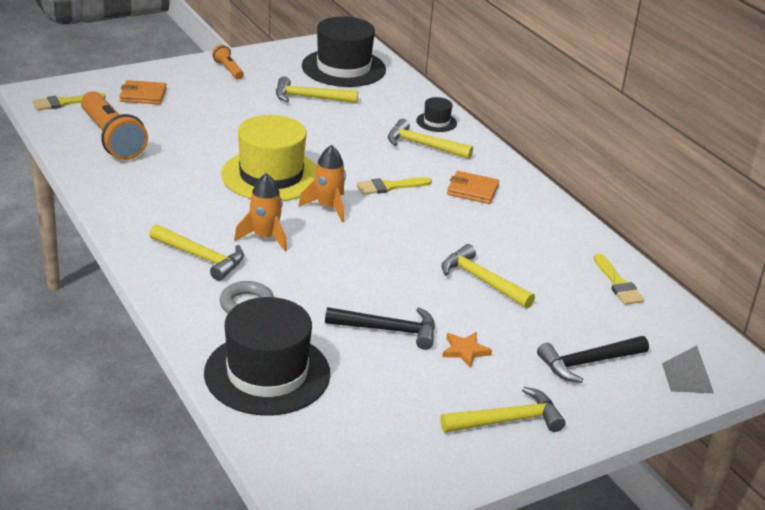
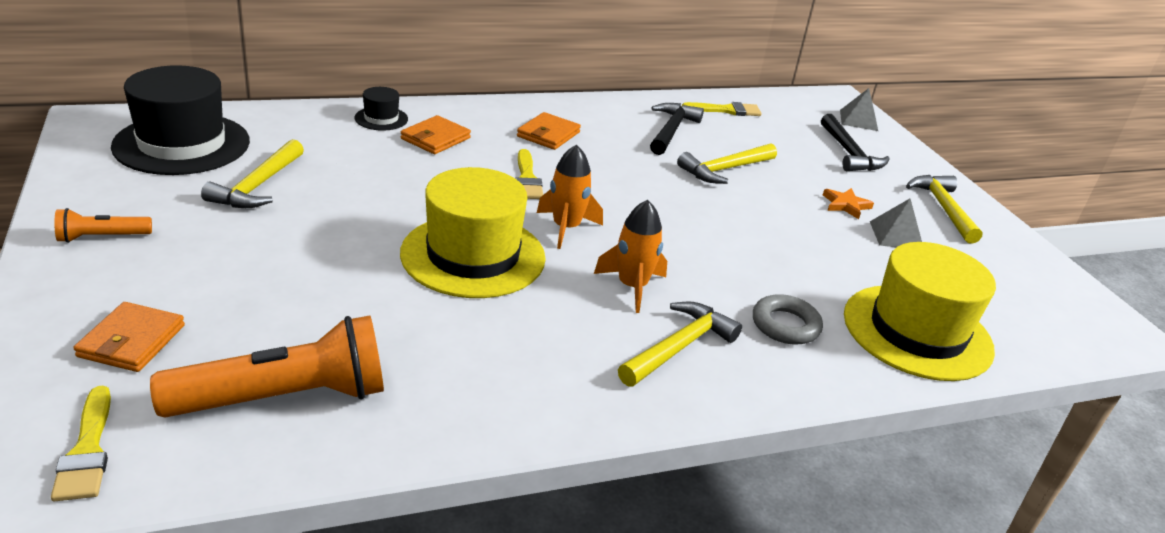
camera: 80 degrees left, 0 degrees up
black hat [204,297,330,415] -> yellow hat [844,242,996,381]
black hammer [325,307,435,350] -> black hammer moved to [650,103,704,155]
yellow hammer [388,119,473,159] -> orange wallet [401,115,471,154]
none -> grey pyramid [870,199,922,248]

